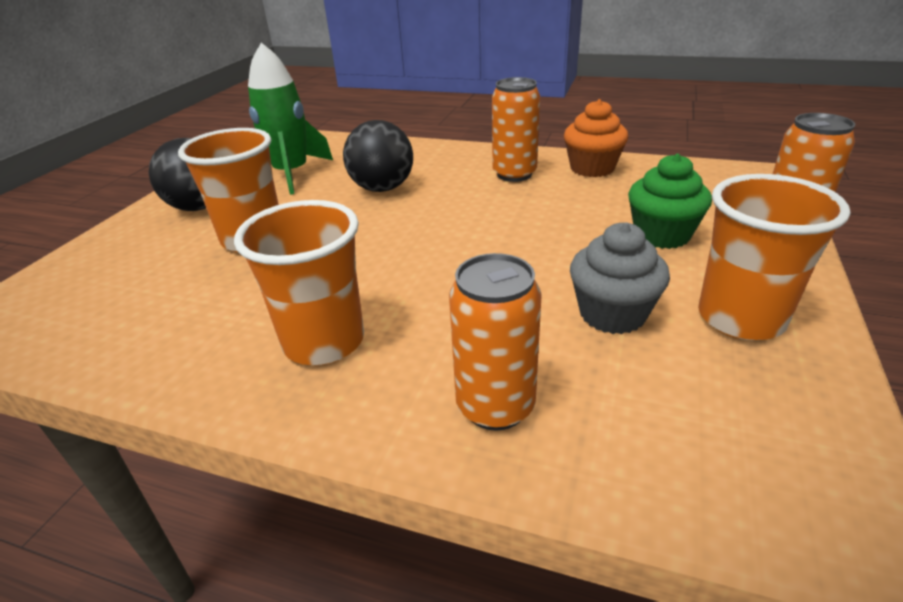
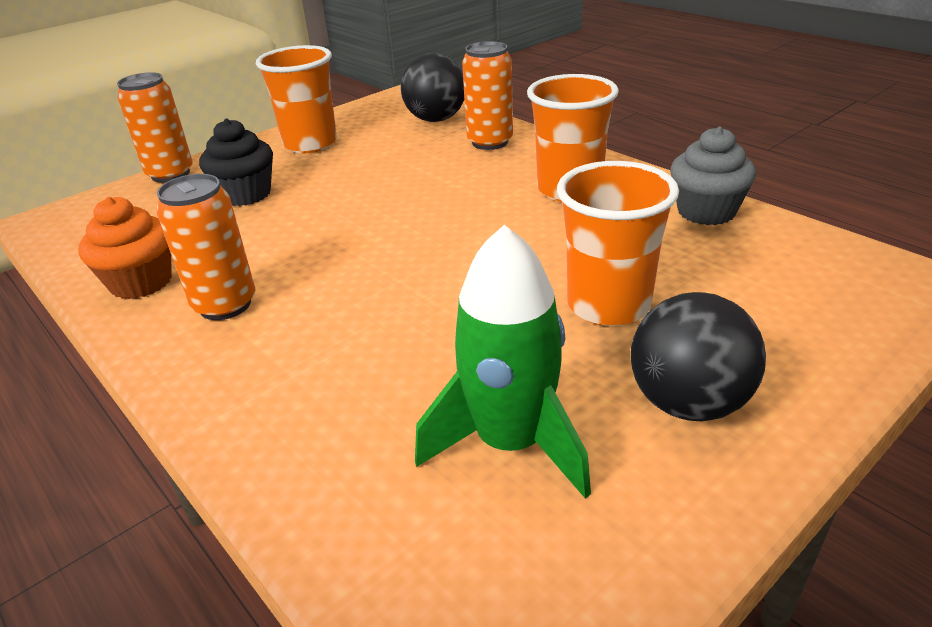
camera: 150 degrees left, 0 degrees up
black ball [343,120,413,192] -> black ball moved to [401,53,464,122]
grey cupcake [570,222,670,334] -> grey cupcake moved to [670,126,756,225]
green cupcake [628,154,712,249] -> black cupcake [199,119,273,206]

